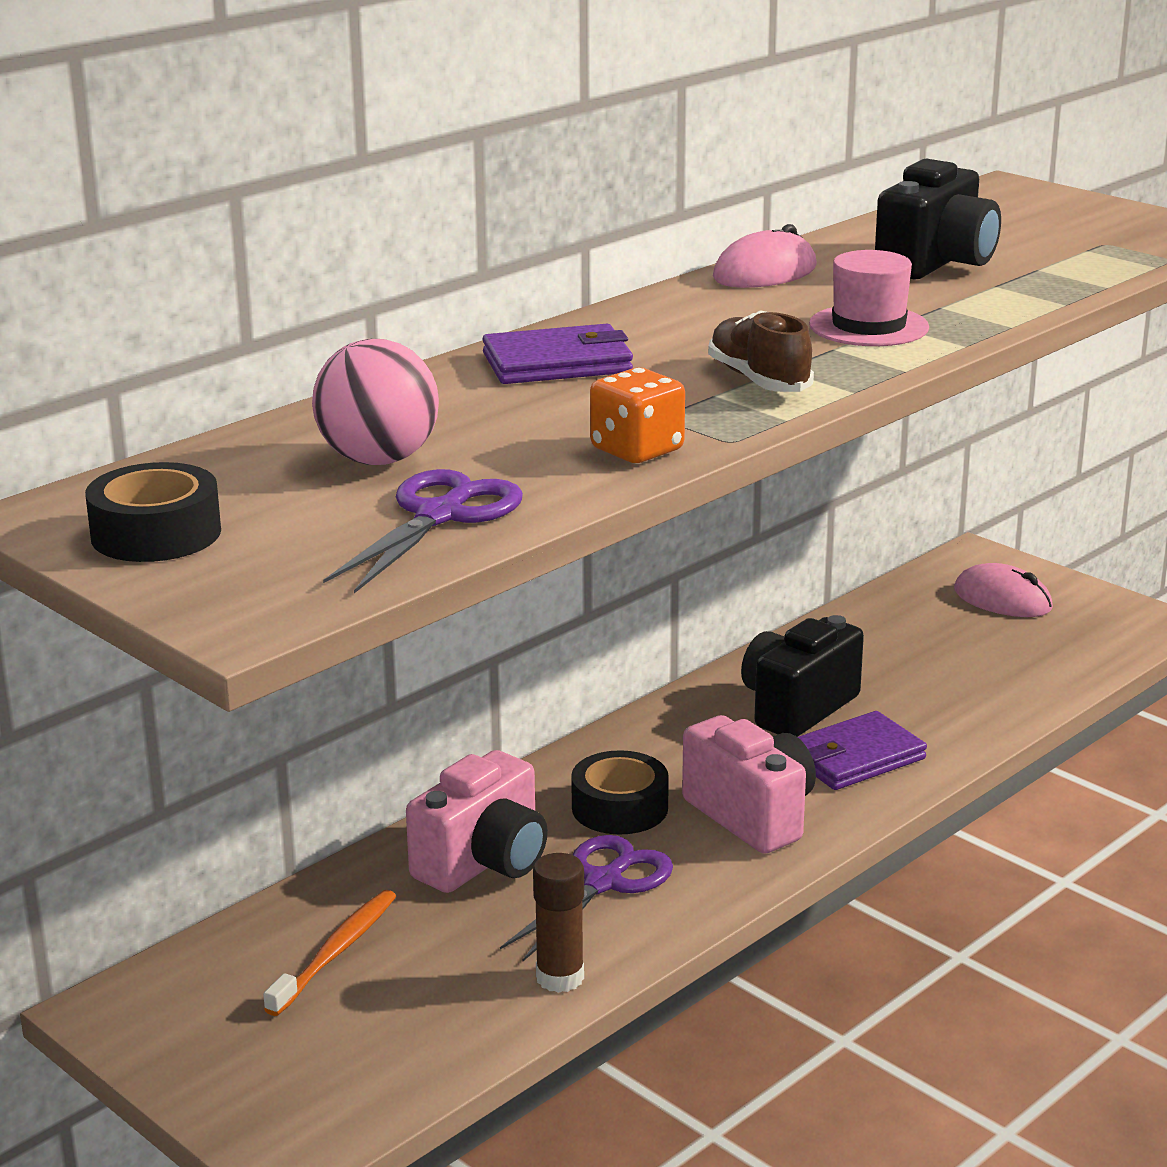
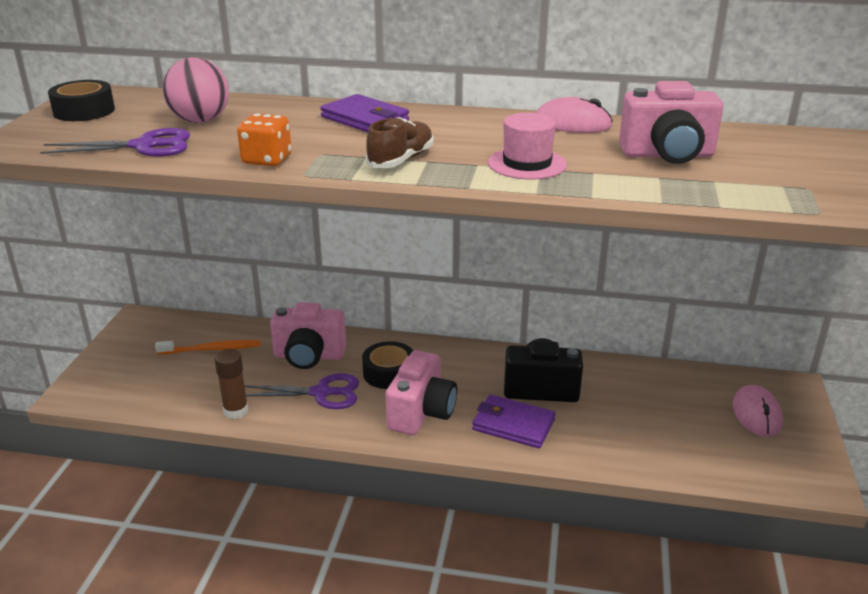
camera: 55 degrees right, 5 degrees up
black camera [875,159,1001,279] -> pink camera [619,81,723,164]

